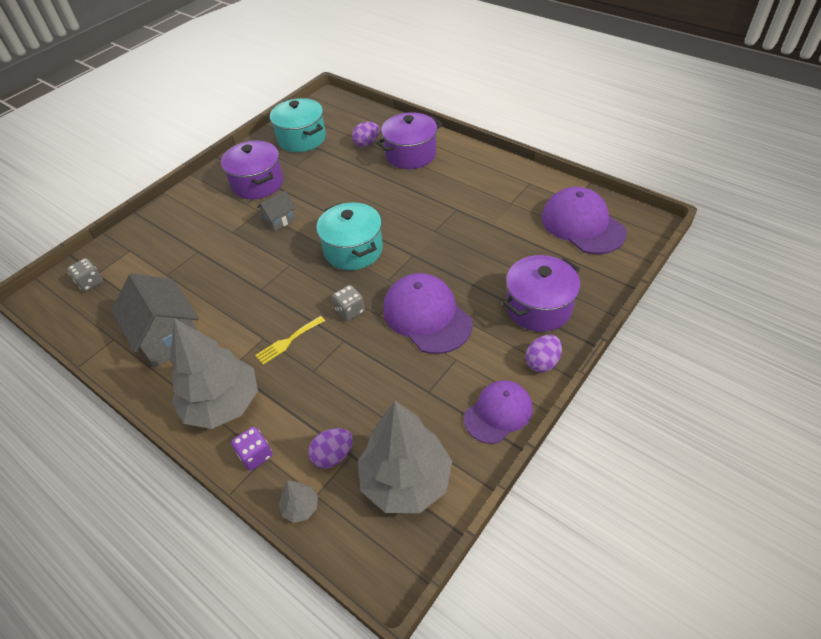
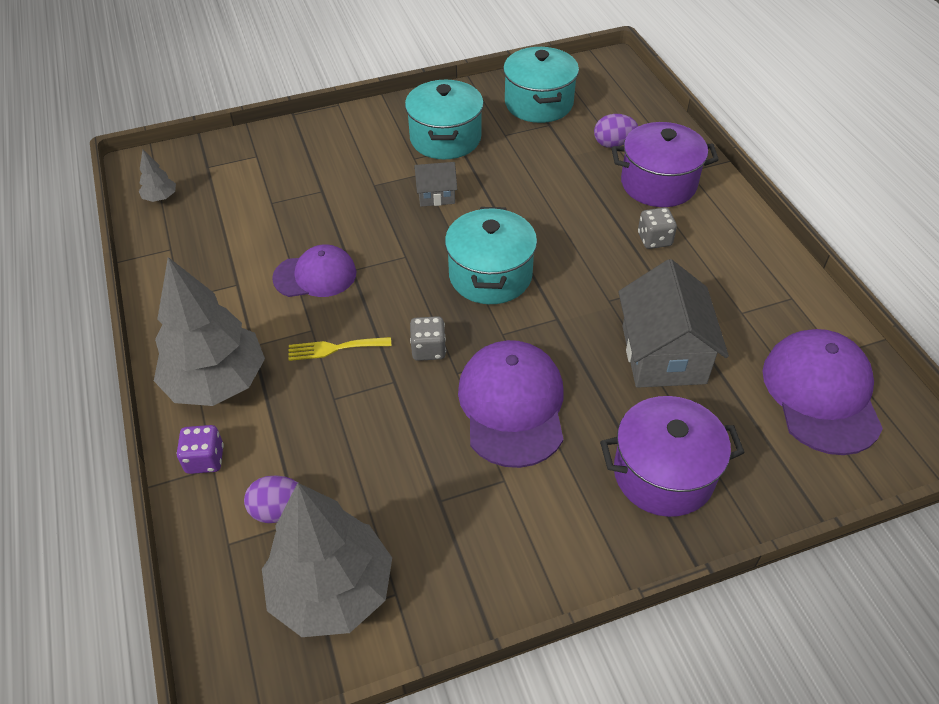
camera: 30 degrees right, 0 degrees up
grey dice [67,258,103,292] -> grey dice moved to [638,207,677,249]
grey house [112,273,199,367] -> grey house moved to [618,259,729,388]
purple pot [221,141,283,199] -> turquoise pot [405,80,484,160]
grey tree [279,480,318,523] -> grey tree moved to [139,150,176,202]
purple cap [464,380,533,444] -> purple cap moved to [272,244,356,297]
purple egg [525,335,562,372] -> none

